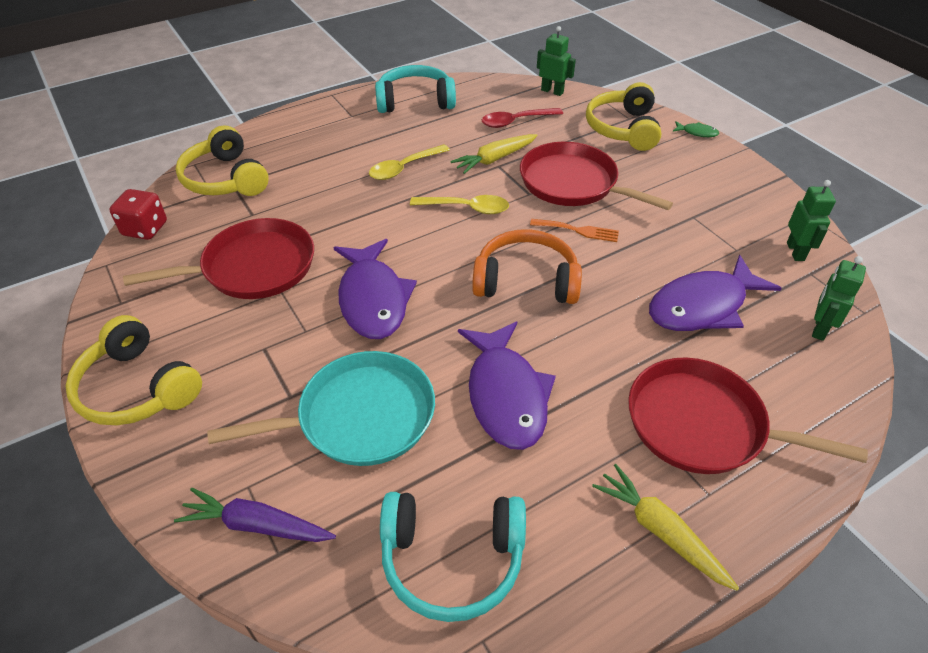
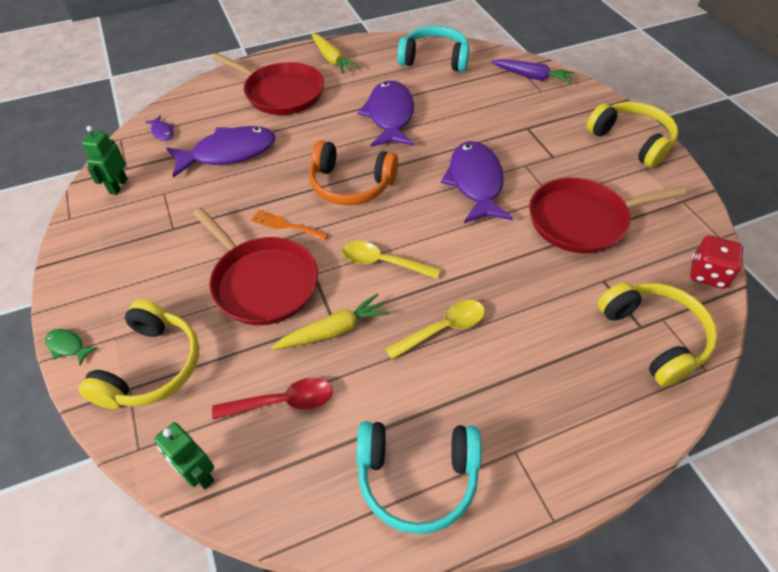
camera: 170 degrees left, 5 degrees up
turquoise pan [207,351,435,466] -> none
green robot [812,256,866,341] -> purple fish [145,116,174,141]

